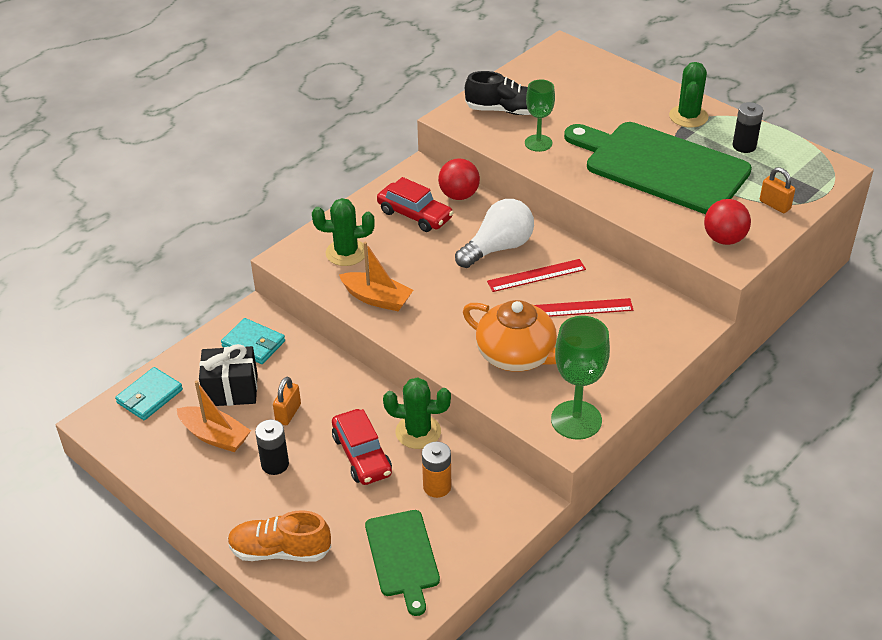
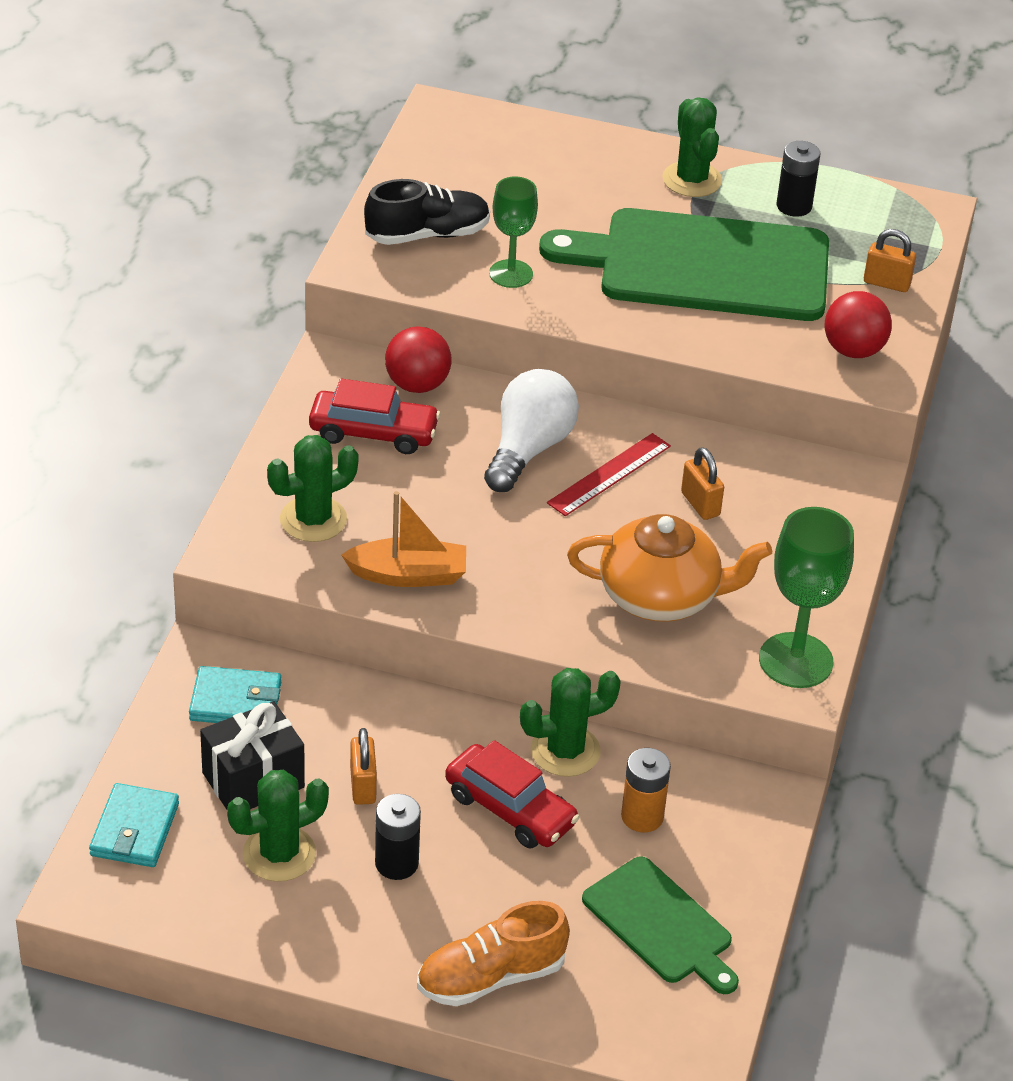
camera: 30 degrees left, 0 degrees up
orange boat [177,380,251,452] -> green cactus [227,770,329,882]
red ruler [535,298,633,317] -> orange padlock [681,447,724,520]

